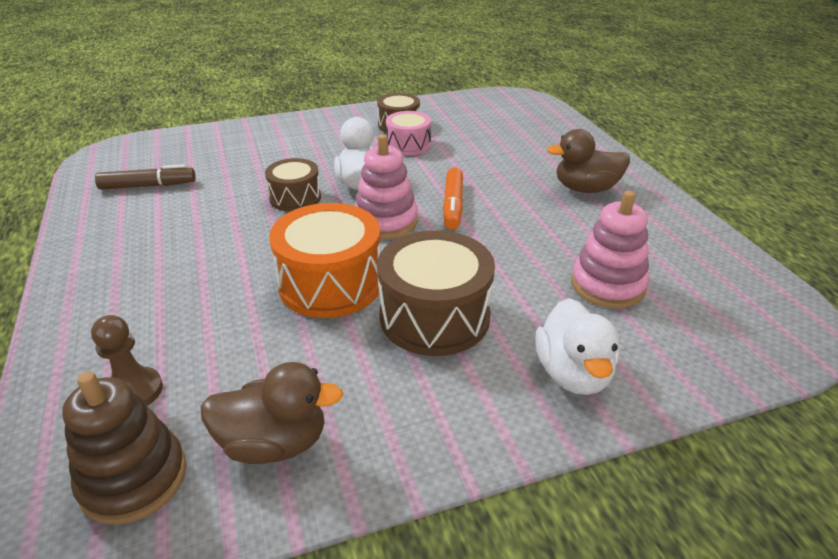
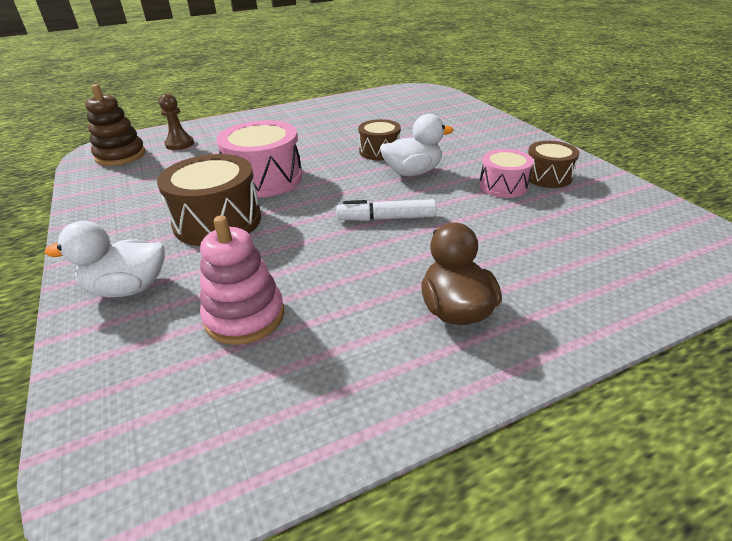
camera: 85 degrees right, 0 degrees up
brown marker [95,164,196,190] -> none
brown duck [201,362,343,464] -> none
orange drum [269,203,381,318] -> pink drum [216,120,302,197]
pink stacking toy [355,134,418,239] -> none
orange marker [443,167,463,230] -> white marker [336,199,436,221]

